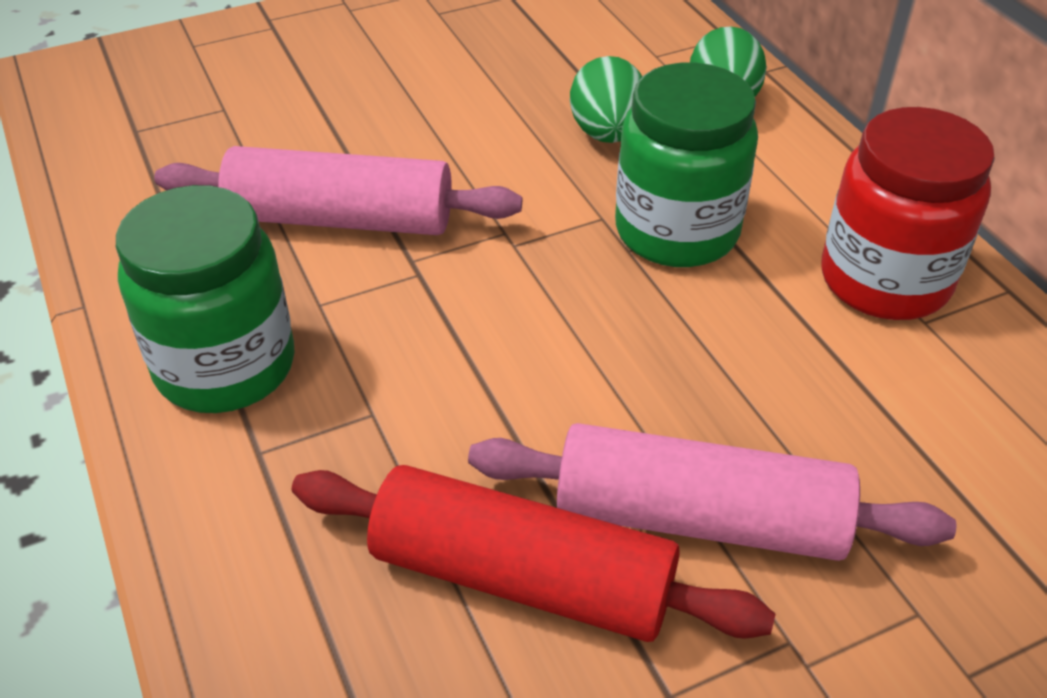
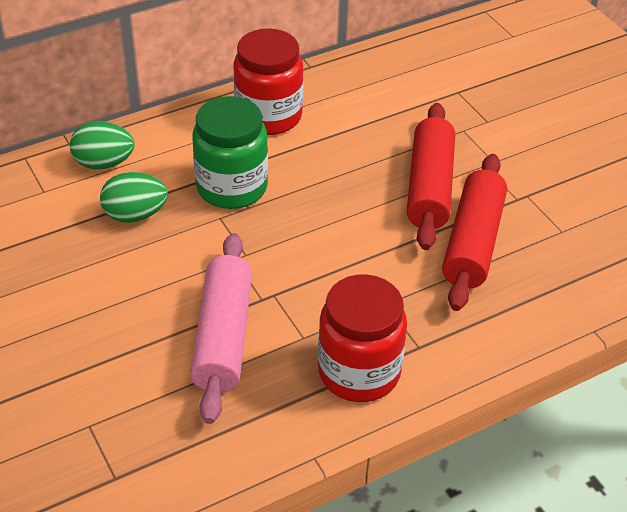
camera: 95 degrees left, 0 degrees up
green jar [116,185,294,413] -> red jar [318,274,407,402]
pink rolling pin [468,423,956,561] -> red rolling pin [407,103,455,250]

